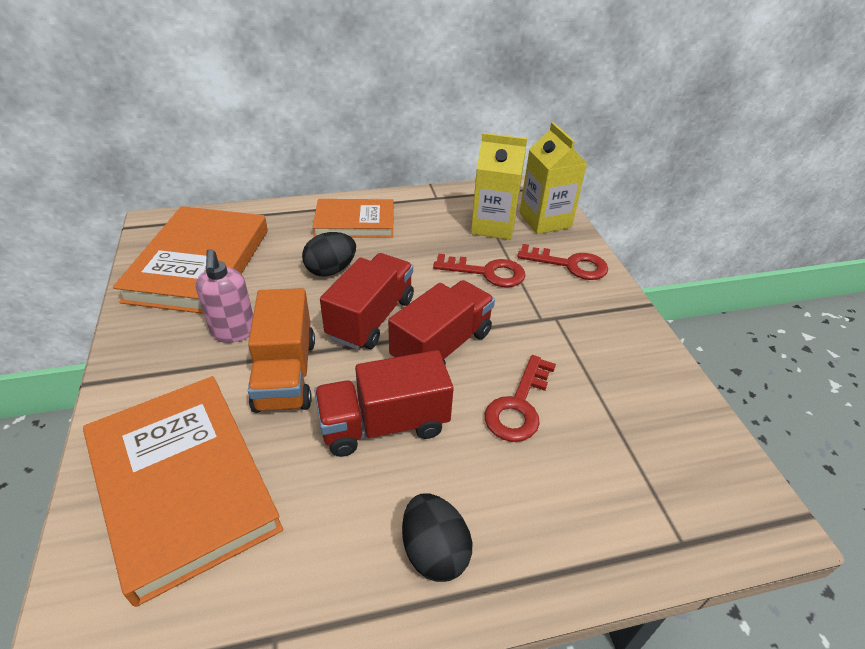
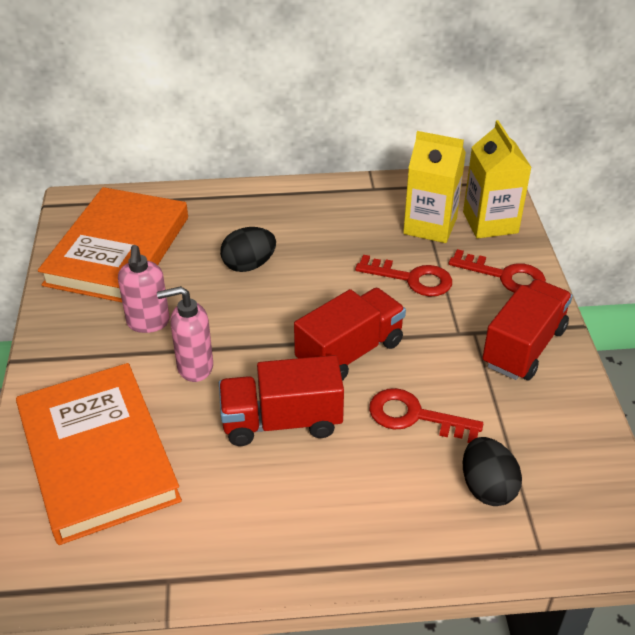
camera: 10 degrees right, 0 degrees up
orange truck [248,288,315,413] -> pink soap dispenser [157,286,213,382]
orange book [312,199,394,238] -> none
red truck [320,253,414,350] -> red truck moved to [482,279,573,380]
black egg [402,493,472,582] -> black egg moved to [463,437,522,506]
red key [485,355,556,442] -> red key turned 75 degrees clockwise [369,388,483,443]

